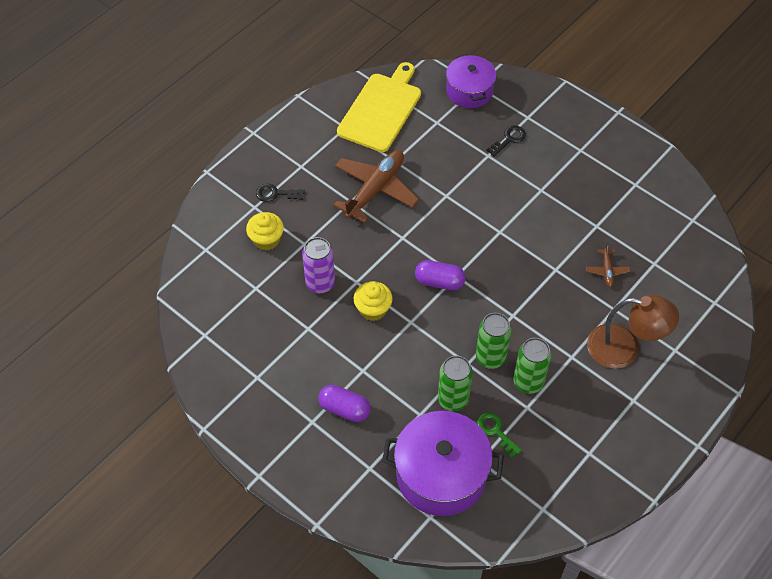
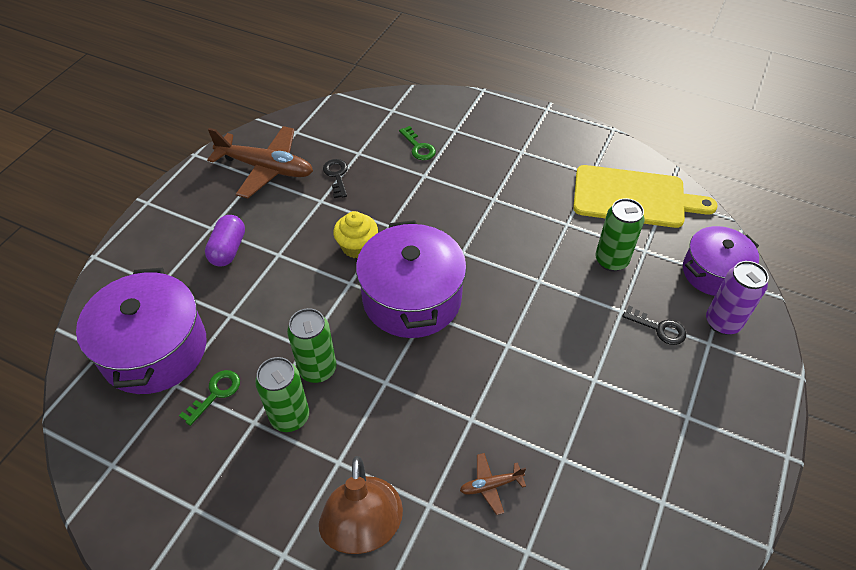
camera: 75 degrees right, 5 degrees down
yellow cupcake [246,212,284,250] -> green key [399,126,436,160]
black key [256,184,305,202] -> black key moved to [323,159,348,198]
purple can [302,237,335,294] -> purple can moved to [706,261,769,335]
brown plane [333,150,419,223] -> brown plane moved to [207,126,313,198]
purple capsule [415,260,466,290] -> purple pot [356,220,467,338]
green can [438,356,473,411] -> green can moved to [595,198,645,271]

